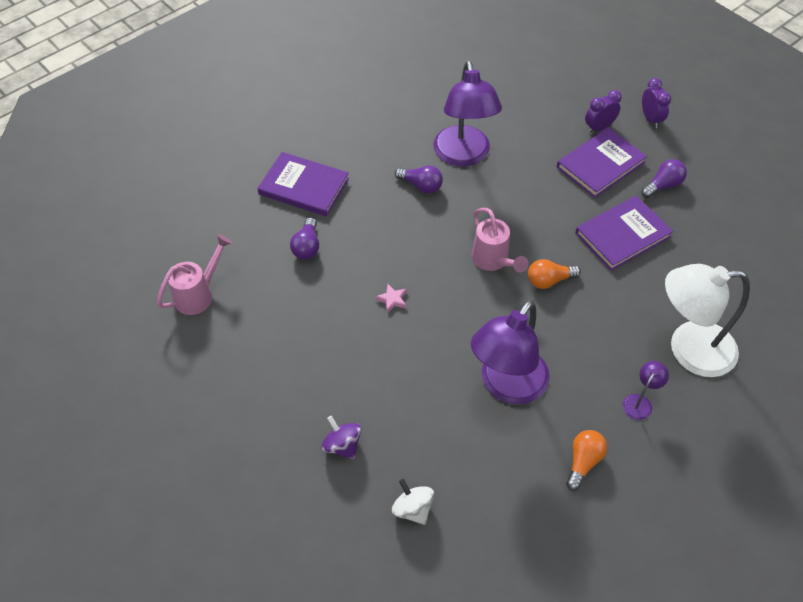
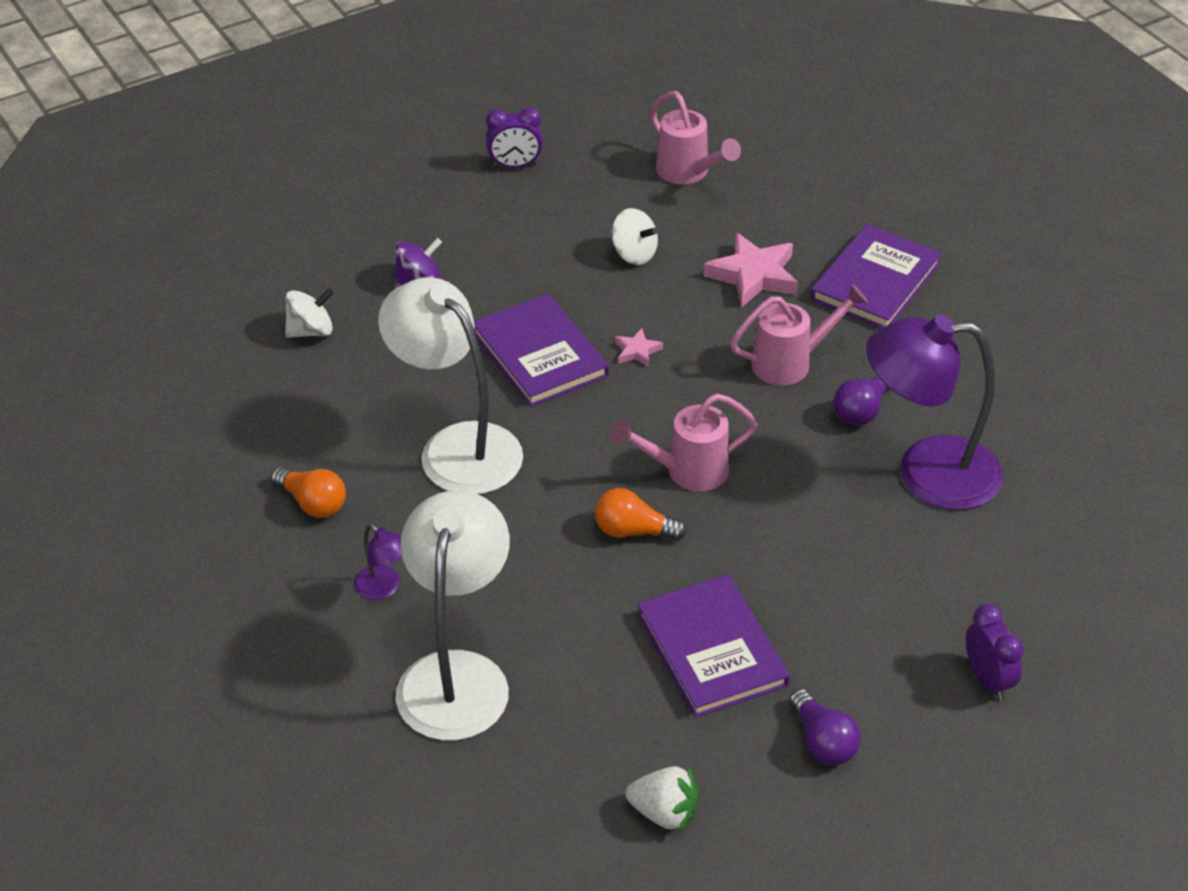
camera: 100 degrees right, 10 degrees down
purple light bulb [290,217,319,260] -> pink star [704,233,798,308]
purple lamp [471,300,550,404] -> white lamp [378,278,523,494]
orange light bulb [528,259,581,289] -> orange light bulb turned 75 degrees counterclockwise [595,488,687,541]
purple book [557,128,647,198] -> purple book moved to [474,294,609,407]
purple clock [642,78,671,128] -> purple clock moved to [486,107,543,168]
none -> white spinning top [611,208,658,265]
none -> white strawberry [625,766,698,833]
none -> pink watering can [730,284,868,385]

